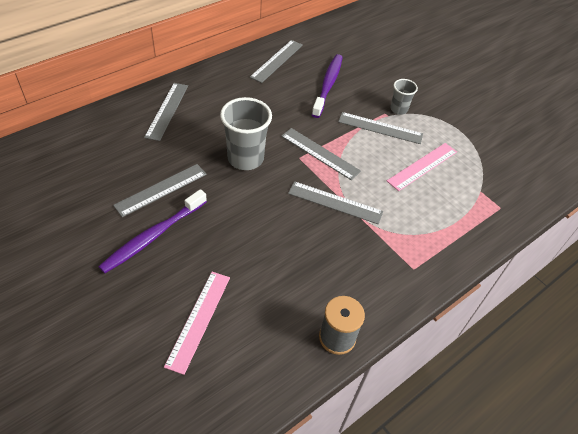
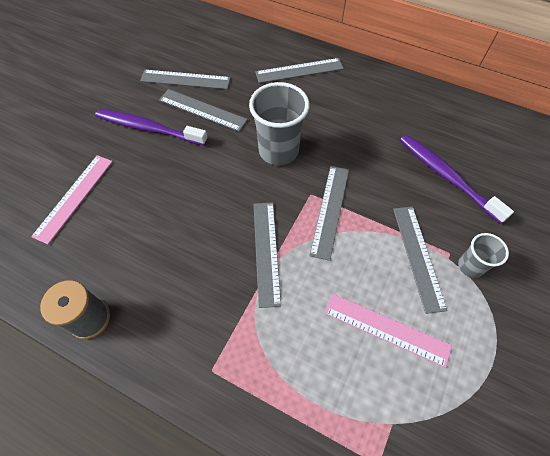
camera: 70 degrees right, 10 degrees up
pink ruler [164,272,230,375] -> pink ruler turned 60 degrees counterclockwise [31,155,113,244]
grey ruler [250,40,303,83] -> grey ruler moved to [140,70,230,89]
purple toothbrush [312,54,343,118] -> purple toothbrush turned 120 degrees counterclockwise [400,135,514,224]

